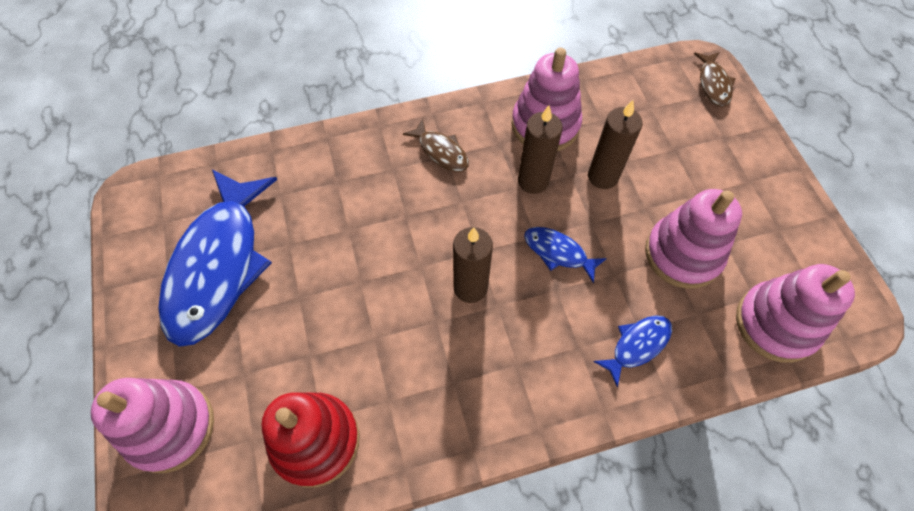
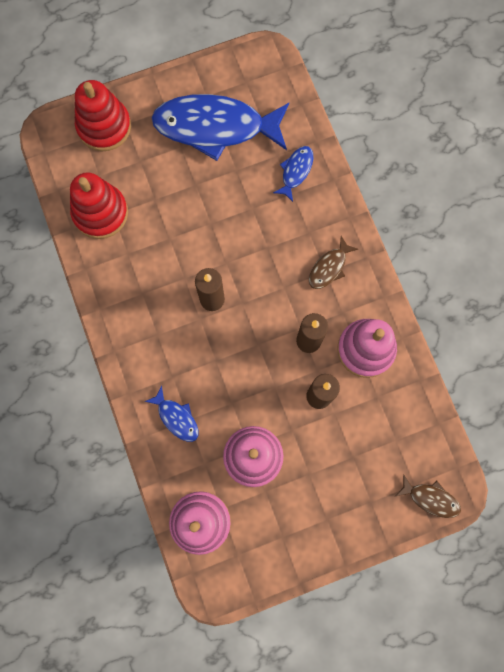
camera: 85 degrees right, 15 degrees up
pink stacking toy [91,378,214,473] -> red stacking toy [75,80,131,151]
blue fish [524,227,607,283] -> blue fish moved to [273,146,313,202]
brown fish [694,52,736,107] -> brown fish turned 150 degrees counterclockwise [396,474,461,518]

